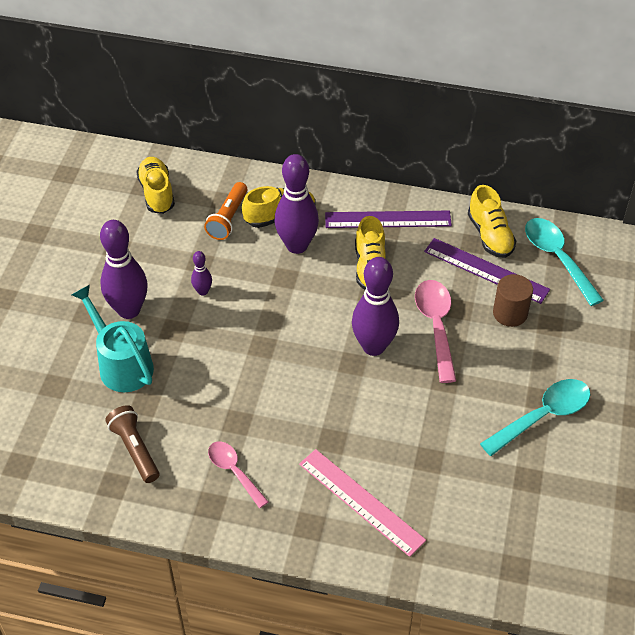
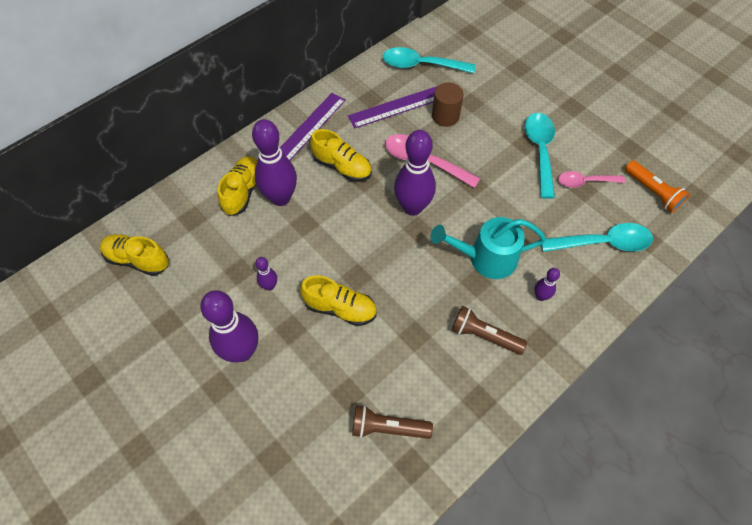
camera: 55 degrees left, 10 degrees up
turquoise watering can [72,285,154,392] -> turquoise watering can moved to [430,217,546,279]
orange flashlight [204,182,247,240] -> orange flashlight moved to [625,160,690,213]
pink spoon [208,441,269,508] -> pink spoon moved to [558,171,625,188]
pink ruler [299,449,426,557] -> purple bowling pin [534,268,560,301]
yellow shoe [468,185,516,258] -> yellow shoe moved to [300,275,377,326]
none -> brown flashlight [451,306,527,355]
none -> turquoise spoon [541,223,653,252]

